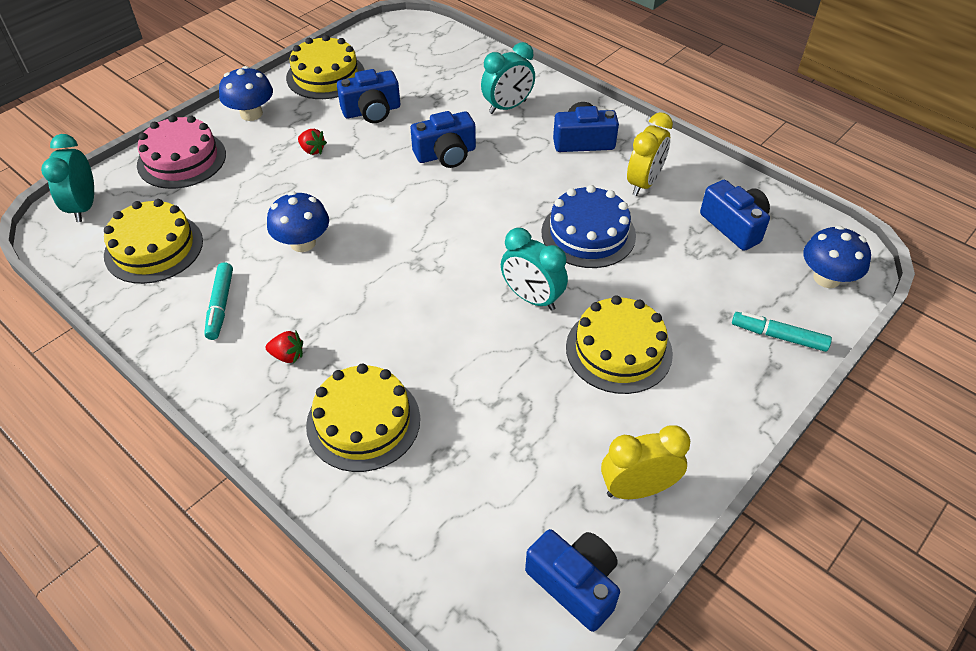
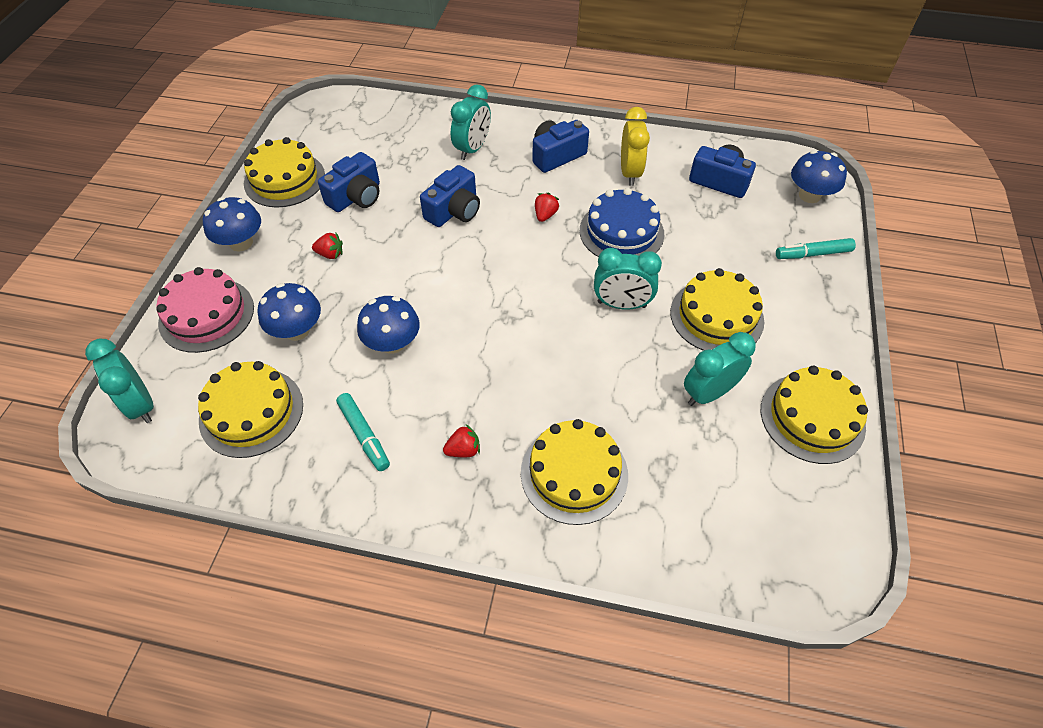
camera: 30 degrees left, 5 degrees up
blue camera [525,529,620,632] -> none
yellow clock [601,425,690,499] -> yellow cake [761,365,868,464]
none -> blue mushroom [257,283,321,341]
none -> red strawberry [535,193,560,222]
none -> turquoise clock [684,332,756,406]

